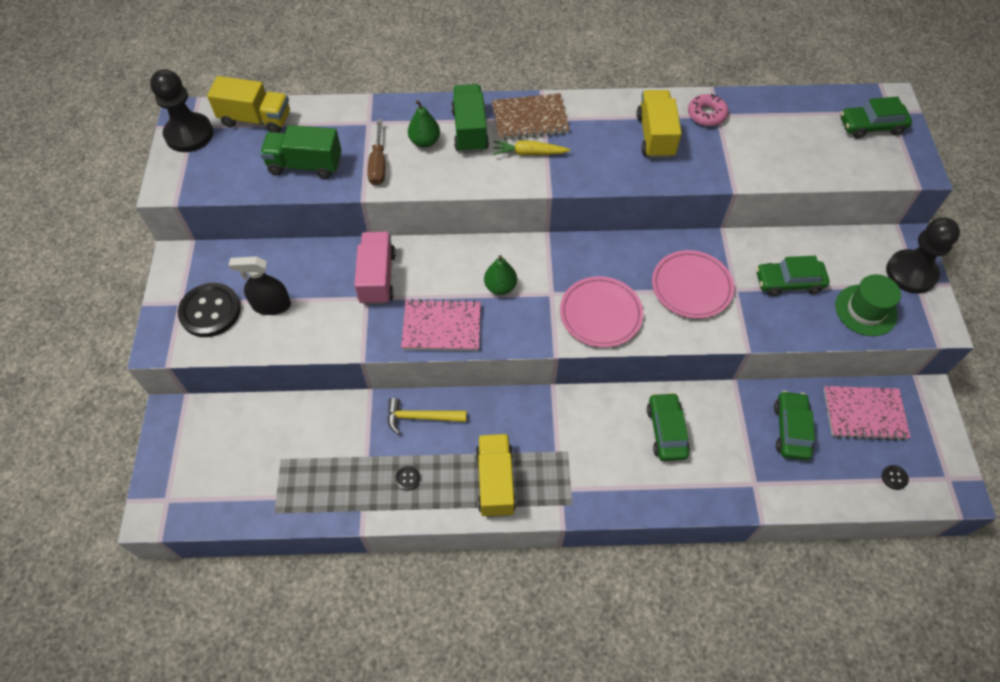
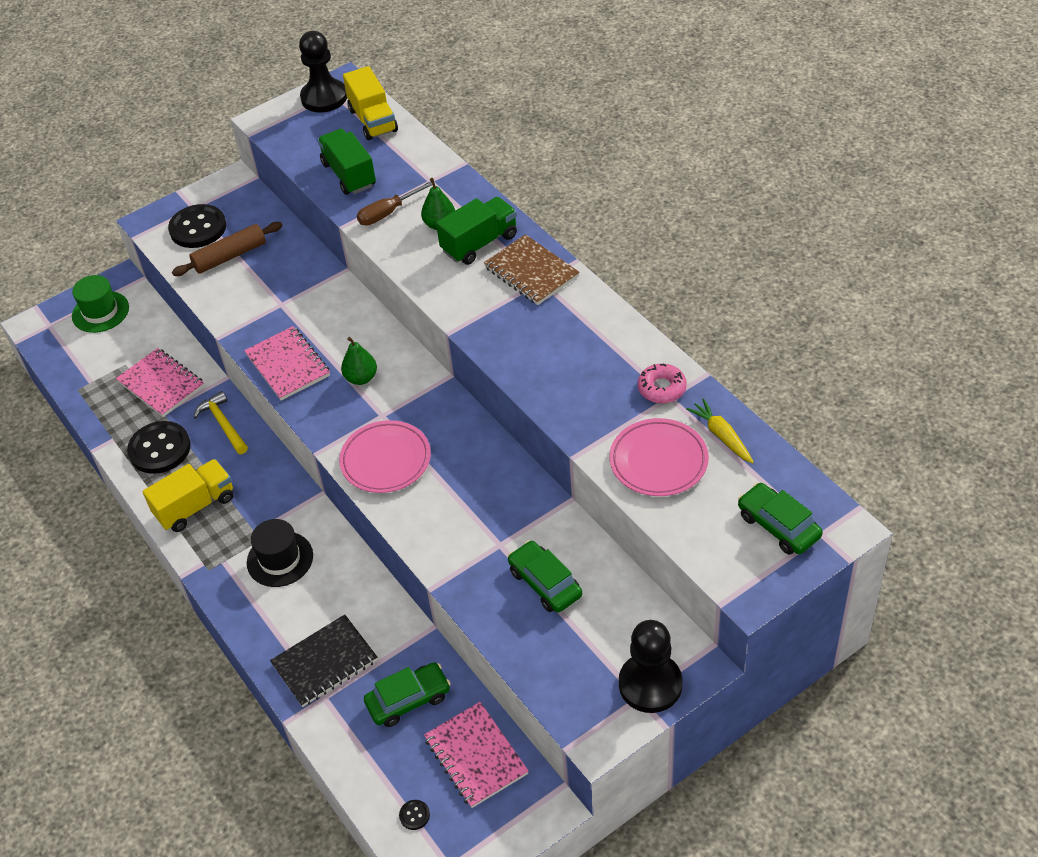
camera: 60 degrees right, 10 degrees down
black spray bottle [229,256,291,315] -> brown rolling pin [172,222,282,276]
pink truck [354,232,396,305] -> none
black button [395,466,421,491] -> black button [127,421,191,474], size x2.47
yellow carrot [493,141,570,156] -> yellow carrot moved to [686,399,754,464]
yellow truck [637,90,682,159] -> none
green car [647,392,690,461] -> none
pink plate [652,250,734,319] -> pink plate moved to [609,418,709,496]
green hat [835,274,901,336] -> green hat moved to [72,275,129,333]
none -> pink notebook [116,348,204,417]
none -> black hat [247,519,313,587]
none -> black notebook [270,614,377,707]

